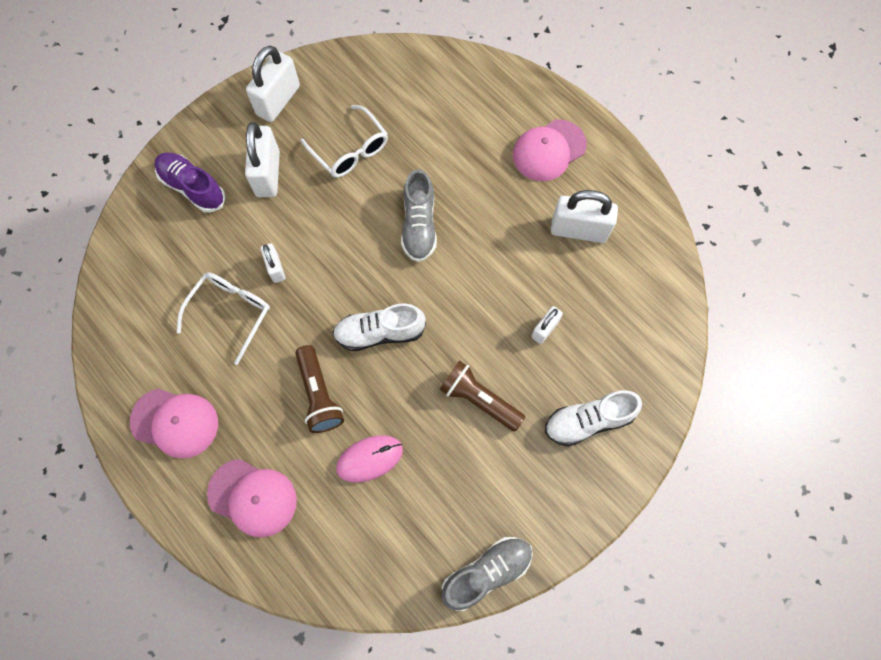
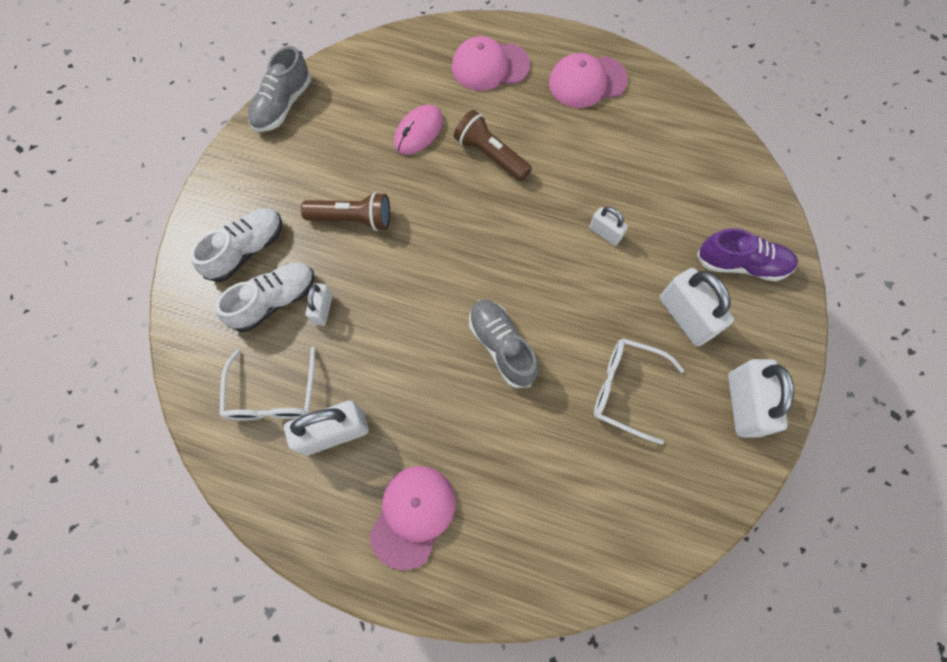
camera: 150 degrees right, 0 degrees up
white glasses [177,272,270,365] -> white glasses moved to [219,347,316,420]
white shoe [333,304,426,351] -> white shoe moved to [215,262,315,332]

